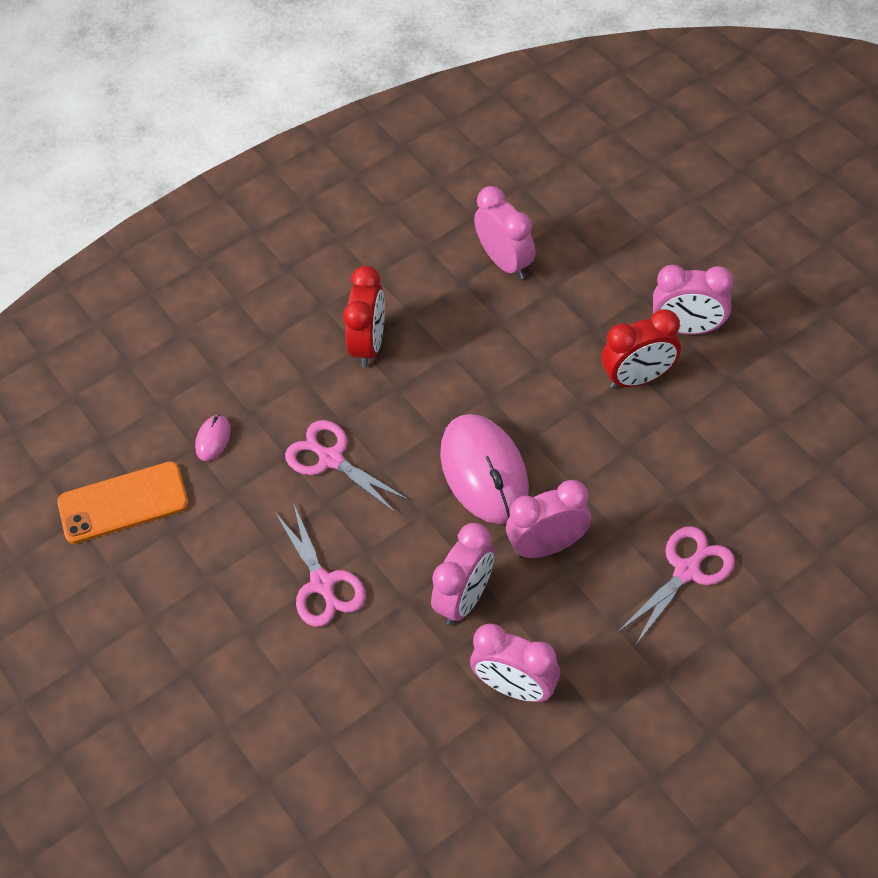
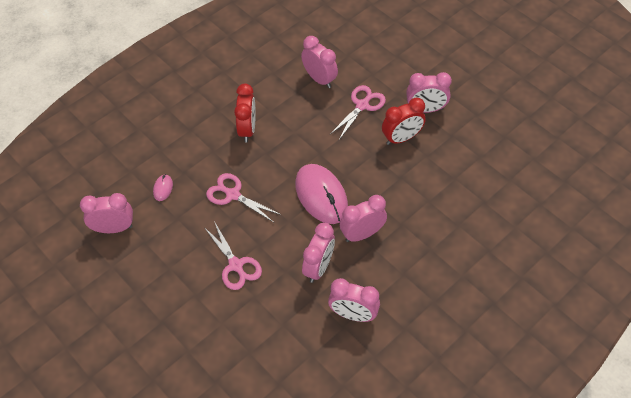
camera: 10 degrees left, 0 degrees up
orange phone [57,461,188,544] -> pink clock [80,193,133,233]
pink scissors [618,526,735,646] -> pink scissors moved to [330,85,386,140]

